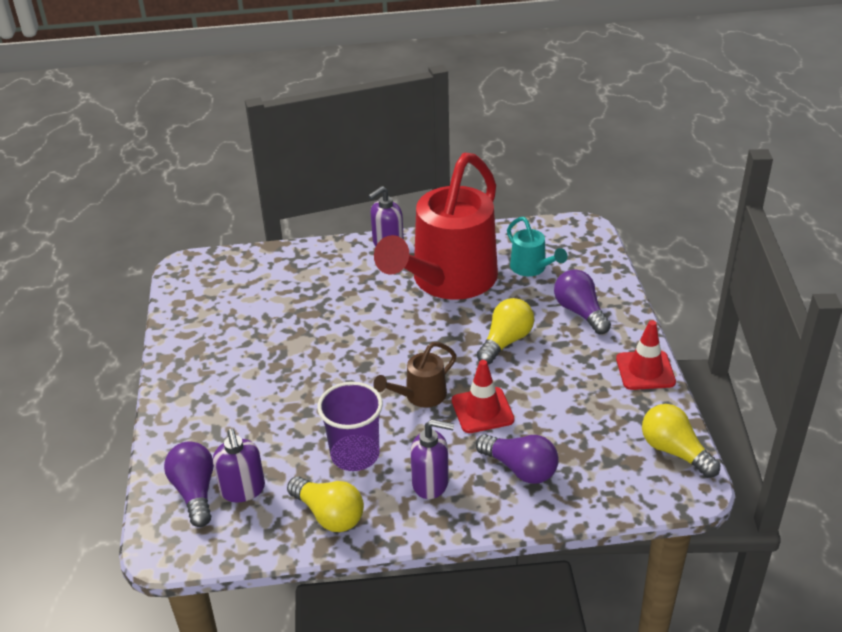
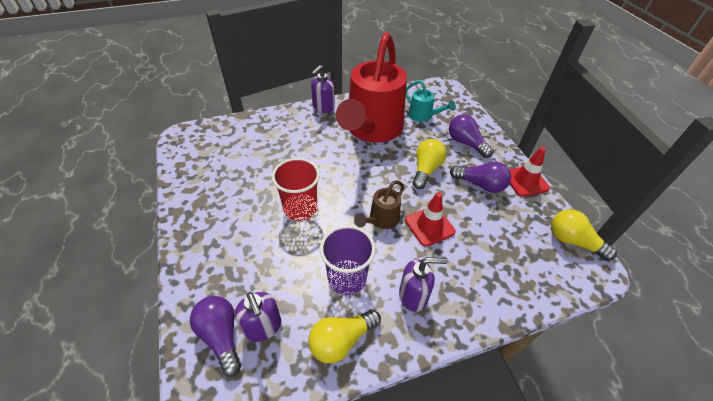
camera: 15 degrees left, 10 degrees up
yellow light bulb [287,476,364,532] -> yellow light bulb turned 120 degrees clockwise [308,310,381,364]
purple light bulb [476,434,559,484] -> purple light bulb moved to [450,162,511,193]
none -> red cup [272,158,320,221]

